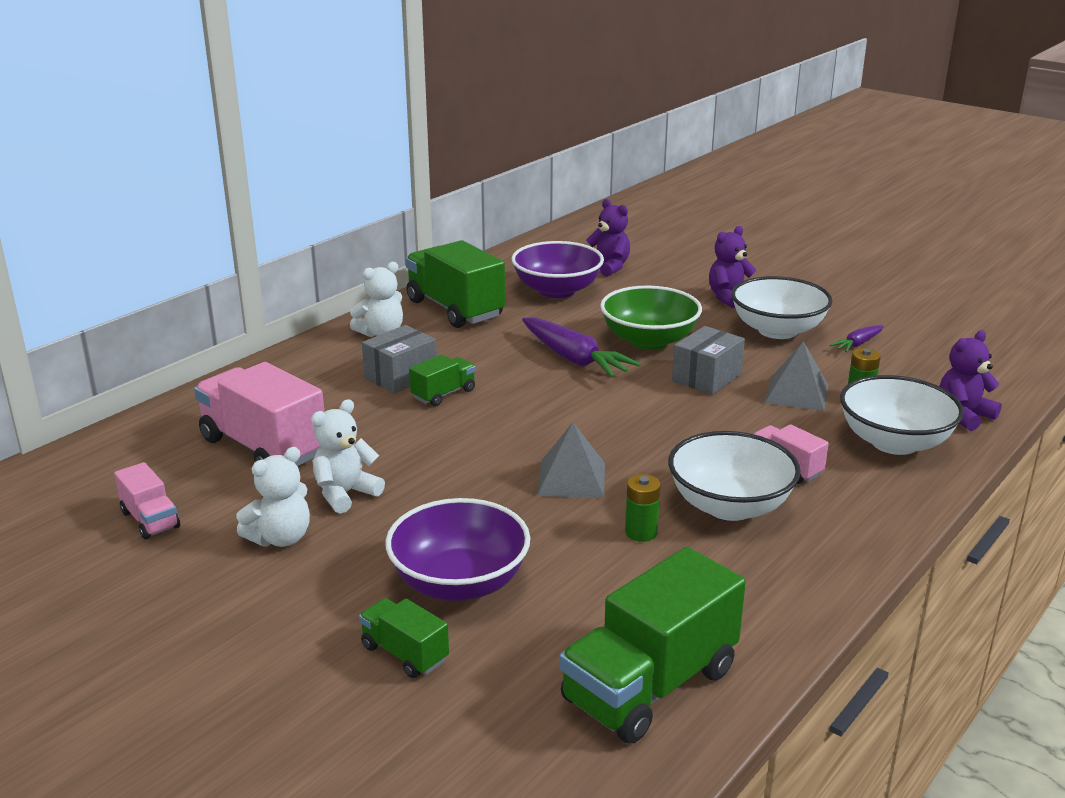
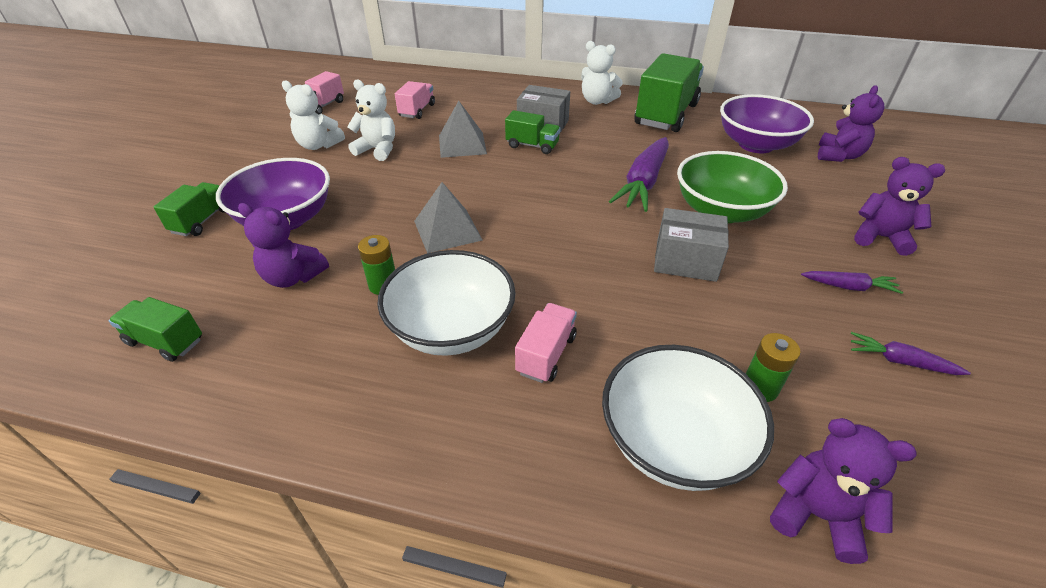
camera: 65 degrees right, 15 degrees up
pink truck [194,362,324,466] -> pink truck [395,81,435,119], size x0.50
green truck [559,547,746,744] -> green truck [109,297,202,362], size x0.50
white bowl [731,276,833,339] -> purple carrot [801,271,903,294]
grey pyramid [765,341,828,411] -> grey pyramid moved to [439,101,487,158]
none -> purple teddy bear [238,203,329,288]

